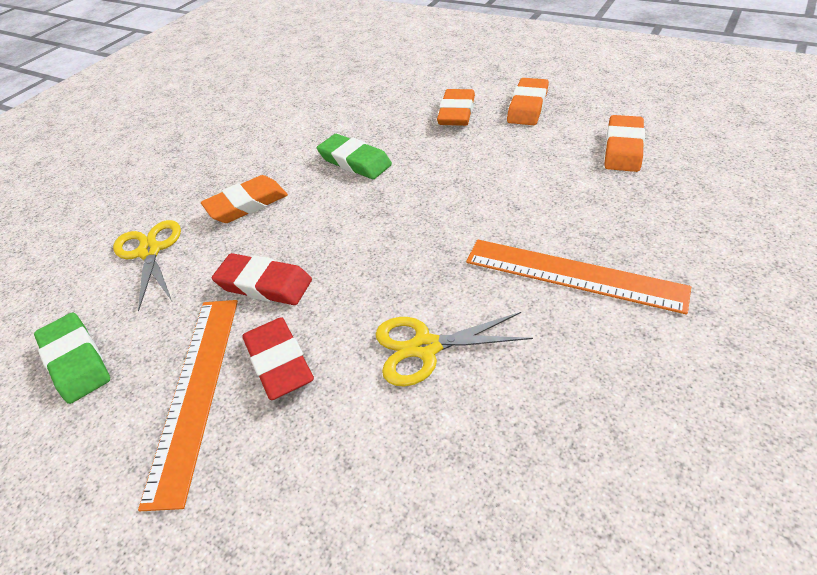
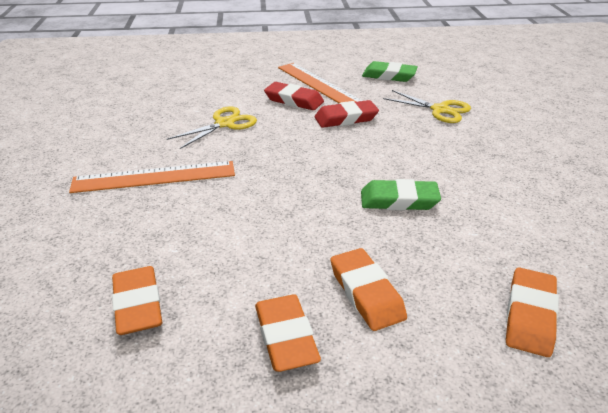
camera: 140 degrees right, 10 degrees down
orange eraser [201,175,288,223] -> orange eraser moved to [506,267,559,357]

